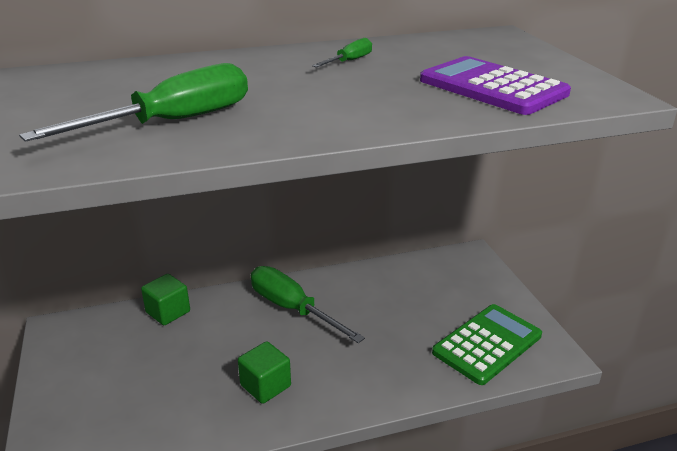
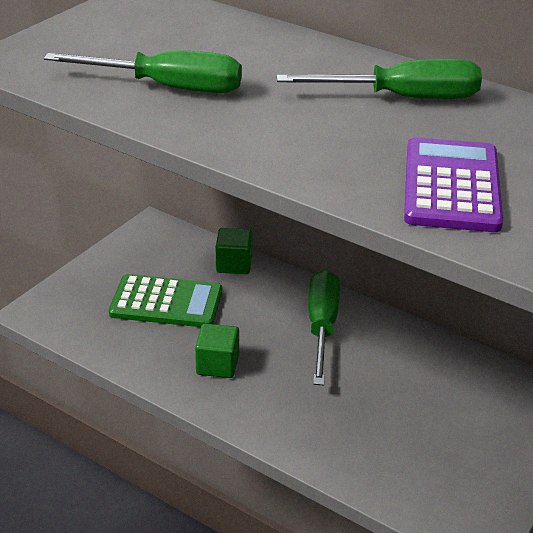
camera: 50 degrees right, 5 degrees up
green screwdriver [312,38,372,67] -> green screwdriver [277,59,482,99], size x2.05
green calculator [432,304,542,385] -> green calculator moved to [109,274,222,327]

